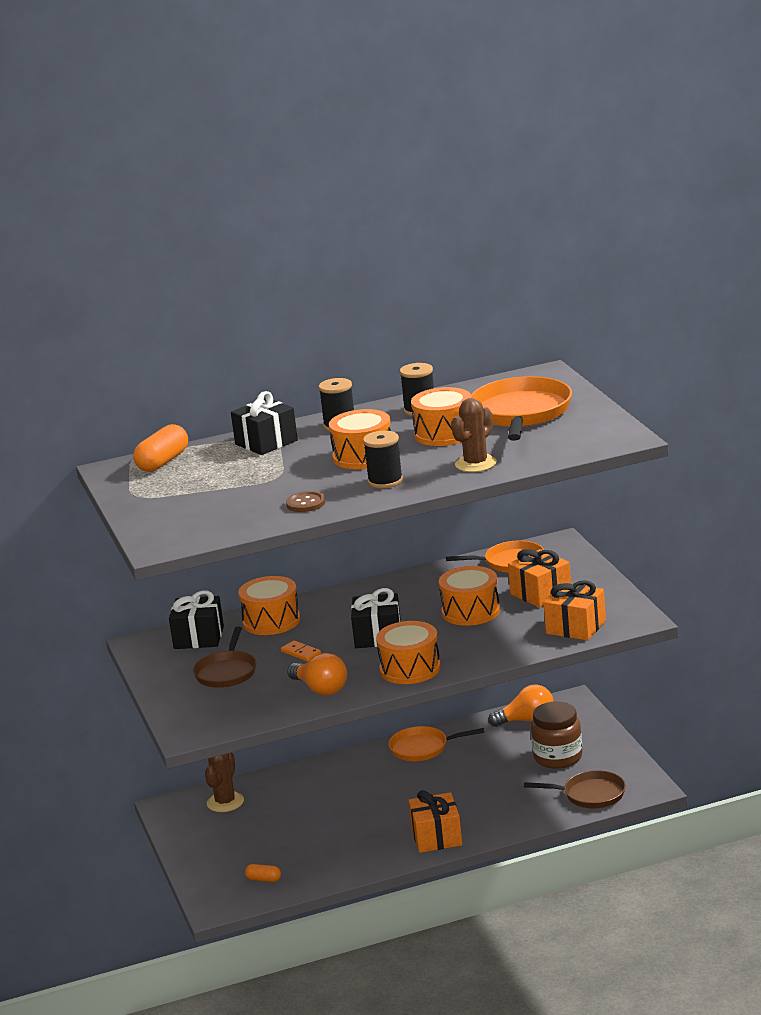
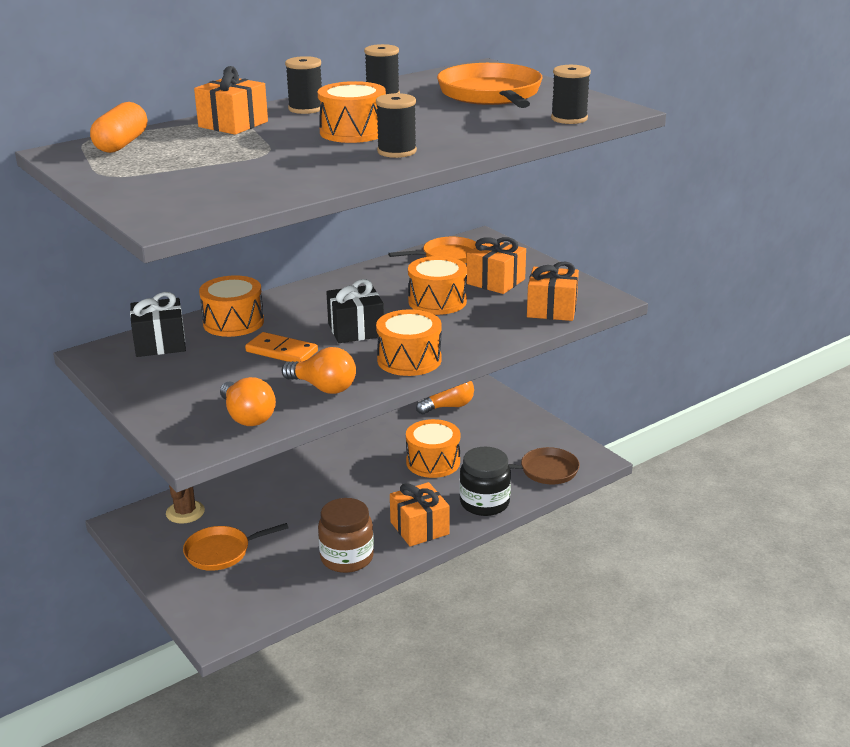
camera: 20 degrees left, 5 degrees up
brown pan [193,627,256,688] -> none
black gift [231,391,298,455] -> orange gift [194,66,268,135]
orange capsule [245,864,281,882] -> none
orange domino [281,640,321,662] -> orange domino [245,332,318,362], size x1.59
brown button [286,491,326,512] -> none
orange pan [389,726,484,761] -> orange pan moved to [183,523,289,571]
orange drum [411,387,471,446] -> orange drum moved to [406,419,460,478]
brown cactus [451,398,497,472] -> none
brown jar [531,701,582,769] -> brown jar moved to [318,498,374,573]
none -> orange light bulb [220,377,276,426]
none -> black jar [459,447,511,516]
none -> black spool [551,65,591,124]

